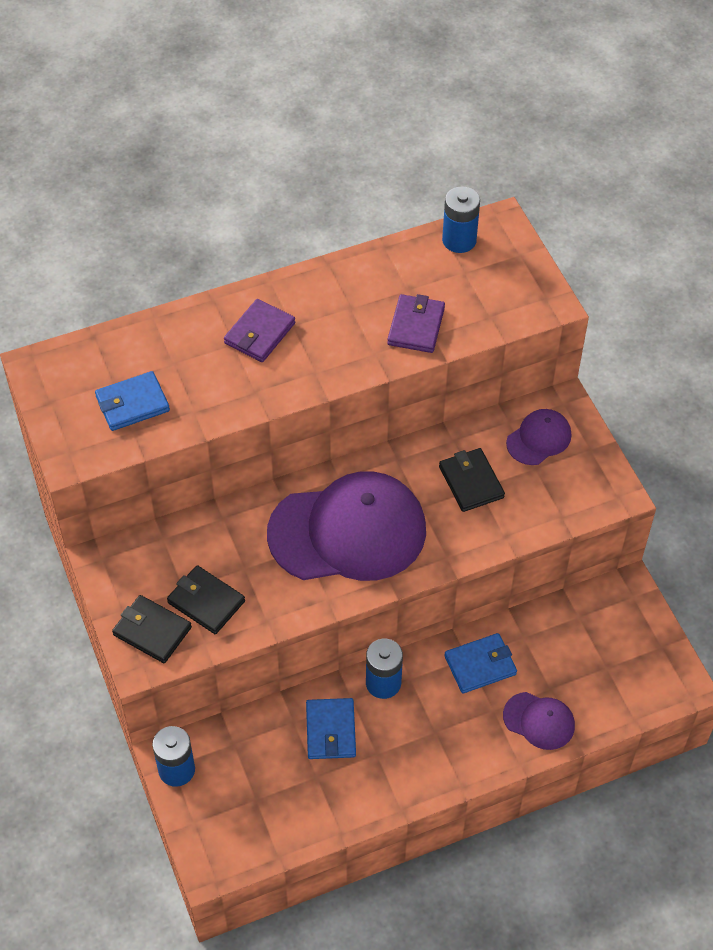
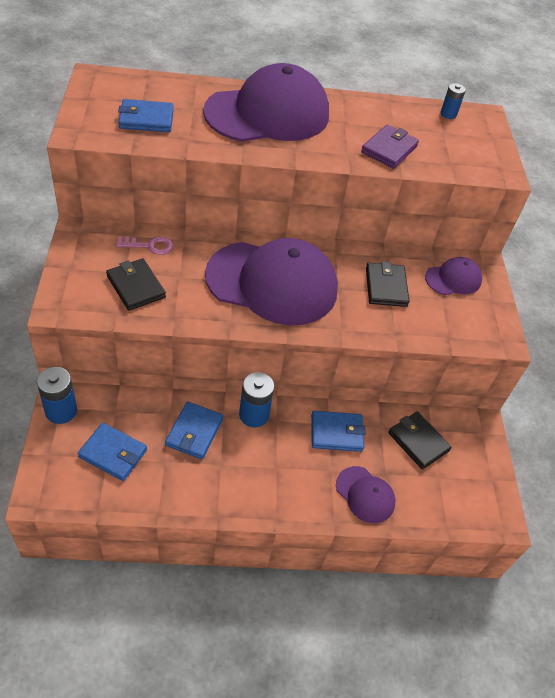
camera: 15 degrees right, 5 degrees down
black wallet [112,595,192,663] -> black wallet moved to [388,412,452,470]
purple wallet [224,299,295,362] -> purple cap [203,63,329,142]
blue battery [442,186,480,253] -> blue battery [440,83,466,119], size x0.61
none -> blue wallet [78,423,147,481]
none -> pink key [116,236,173,255]

